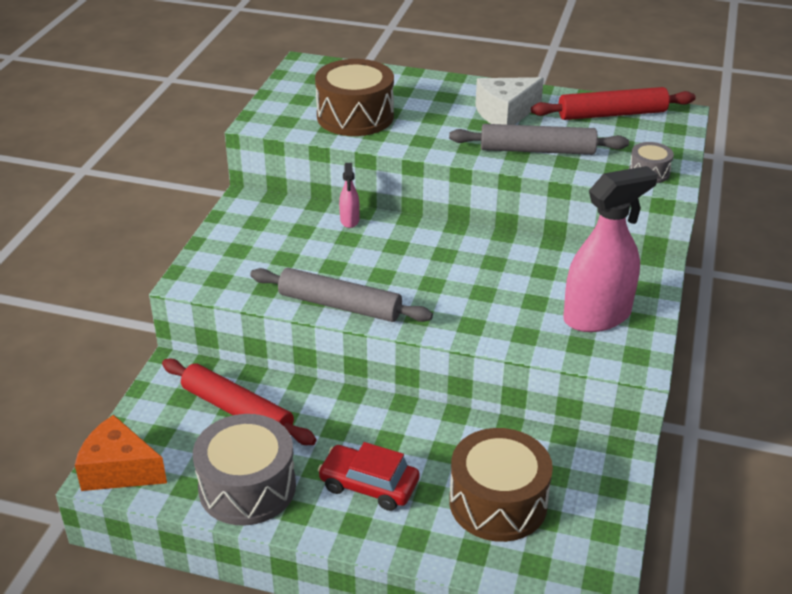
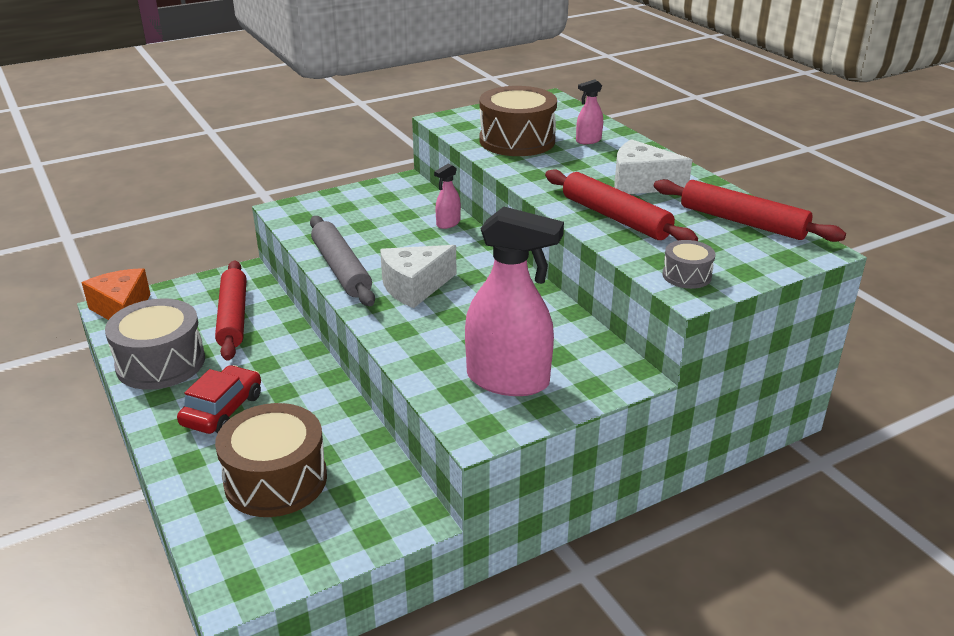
camera: 45 degrees right, 5 degrees down
red car [318,442,420,511] -> red car turned 45 degrees clockwise [177,365,261,434]
grey rolling pin [449,124,629,155] -> red rolling pin [545,169,698,241]
none -> white cheese [380,245,457,308]
none -> pink spray bottle [576,79,603,144]

